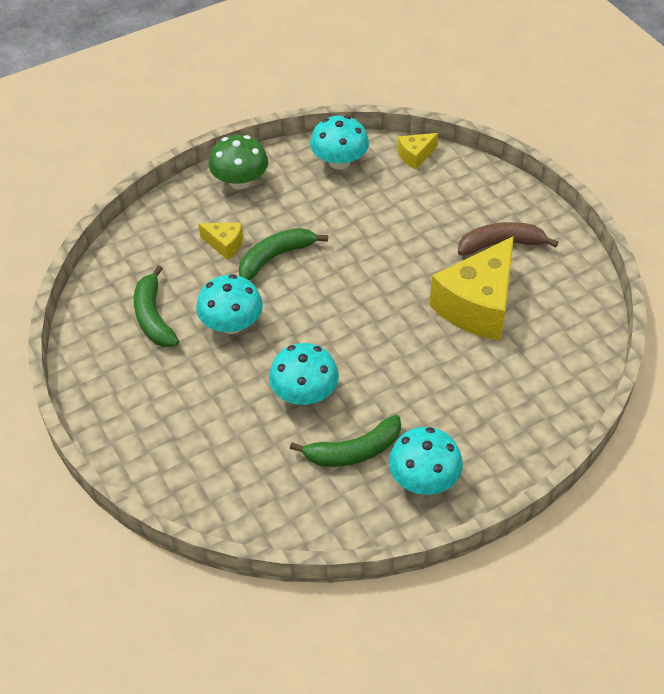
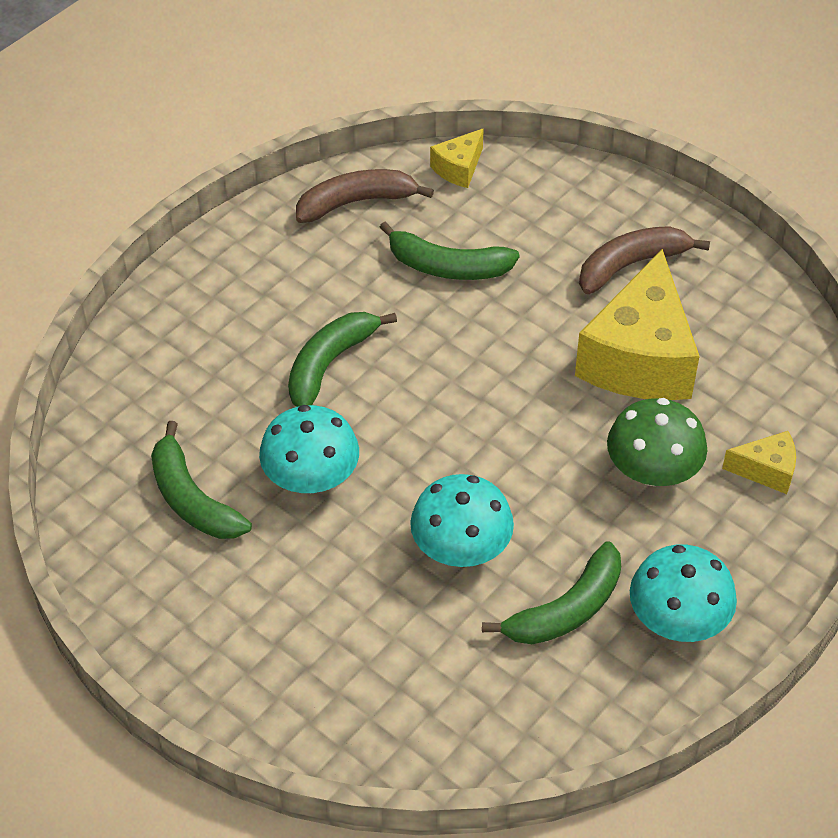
camera: 20 degrees left, 0 degrees up
yellow cheese [198,223,243,260] -> yellow cheese moved to [722,431,796,494]
green mushroom [209,135,268,189] -> green mushroom moved to [607,398,707,486]
turquoise mushroom [310,116,369,170] -> brown banana [296,169,434,223]
none -> green banana [380,222,520,280]

